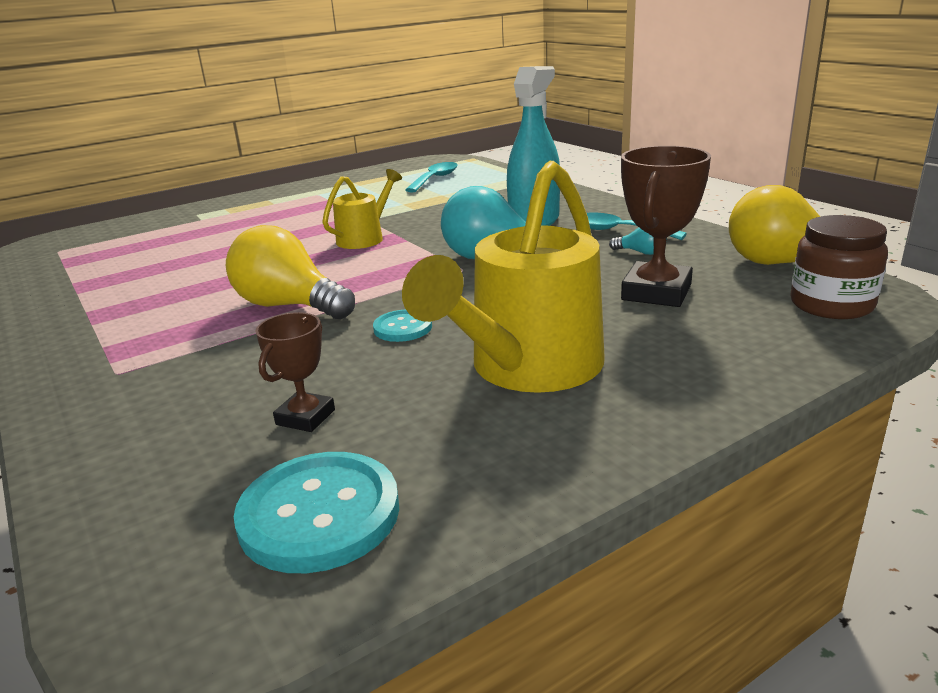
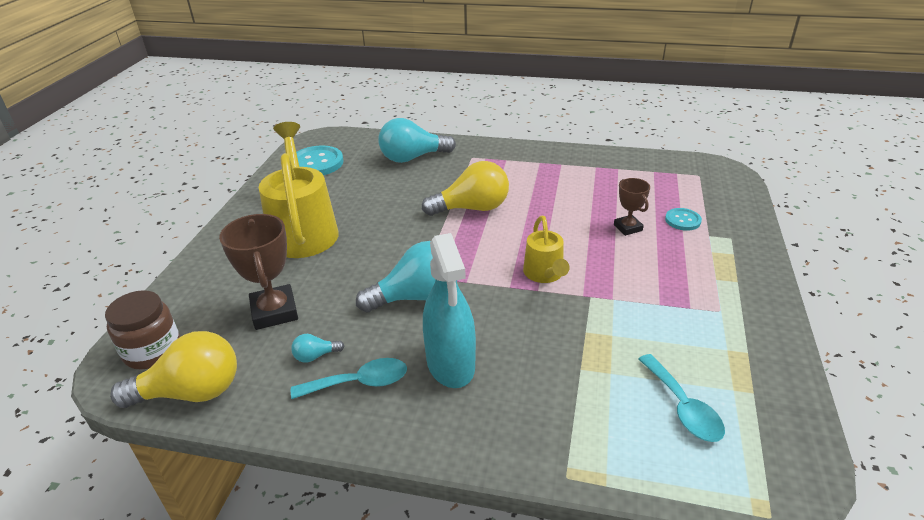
camera: 135 degrees right, 10 degrees up
brown trophy [255,312,335,432] -> brown trophy moved to [614,178,650,236]
turquoise button [373,310,432,342] -> turquoise button moved to [665,208,702,231]
none -> turquoise light bulb [378,118,456,163]

